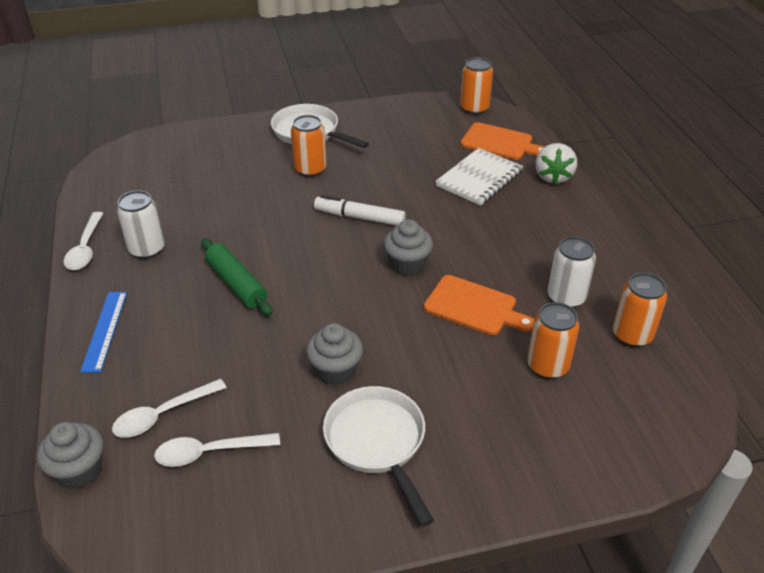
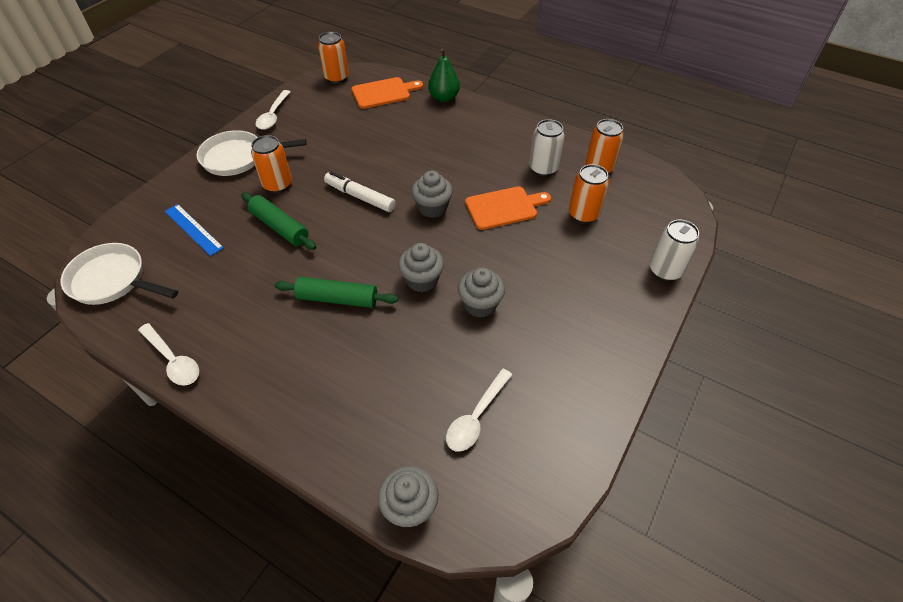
camera: 45 degrees left, 10 degrees up
blue ruler [80,292,127,373] -> blue ruler moved to [165,204,224,256]
white spoon [112,379,227,438] -> white spoon moved to [256,90,290,130]
white can [117,190,165,259] -> white can moved to [650,220,699,281]
white marker [314,195,406,226] -> white marker turned 60 degrees clockwise [324,172,396,212]
white pan [323,386,434,527] -> white pan moved to [61,243,178,305]
white notebook [435,148,523,206] -> none
white strawberry [536,143,577,184] -> green pear [428,48,460,102]
none -> green rolling pin [241,193,317,250]
none -> grey cupcake [398,243,444,292]

